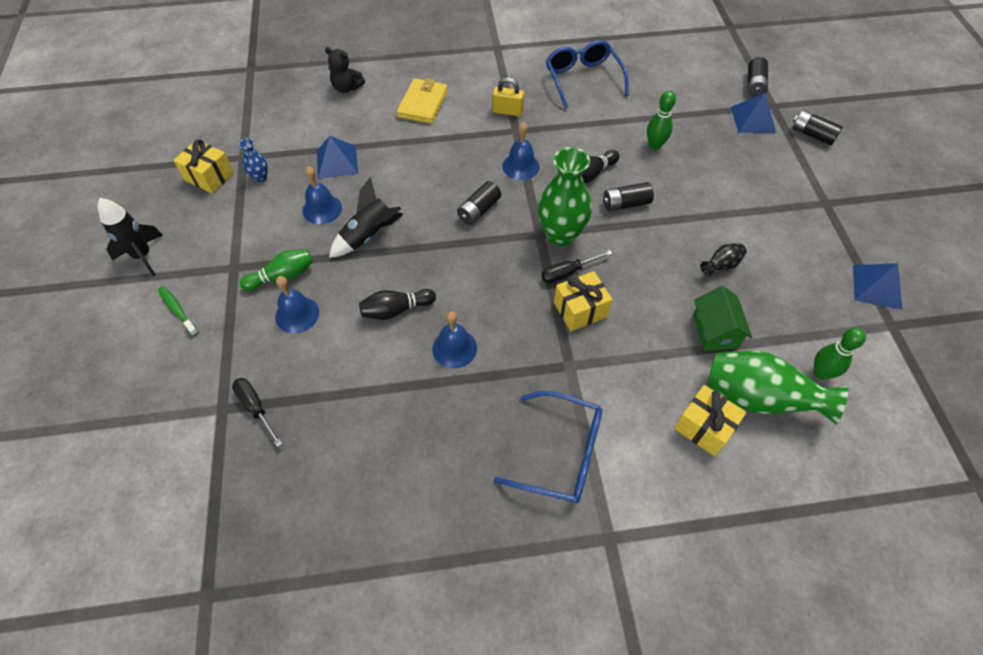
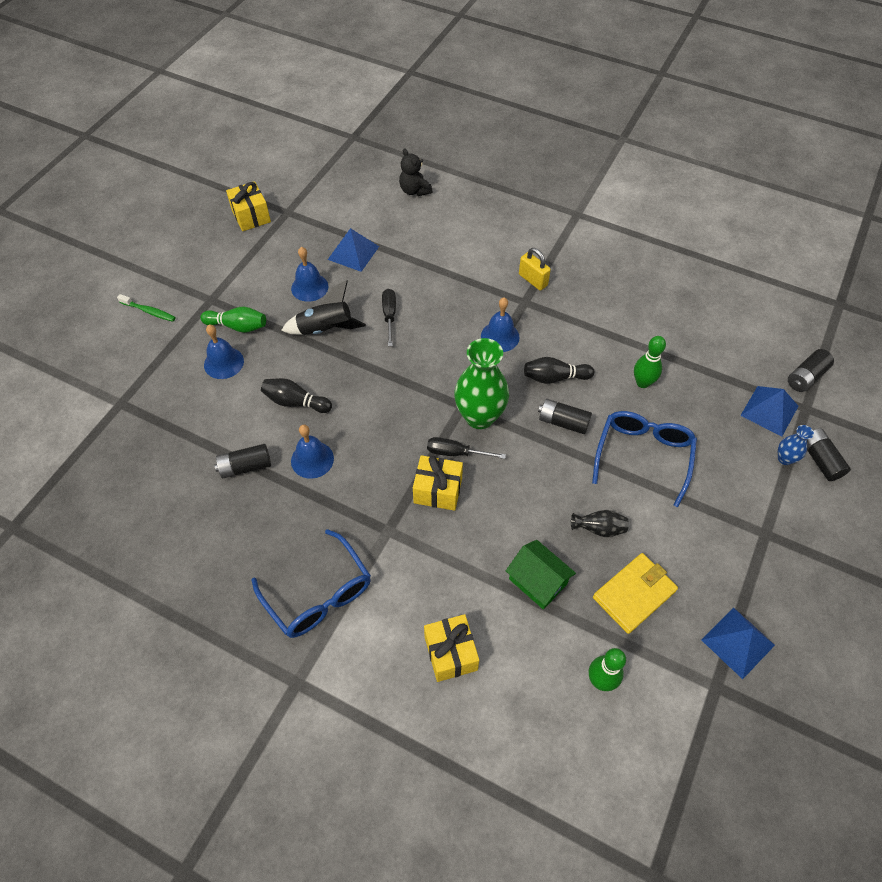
camera: 35 degrees right, 0 degrees up
black rocket [97,198,163,276] -> none
green toothbrush [158,286,199,336] -> green toothbrush turned 120 degrees clockwise [117,294,176,322]
black screwdriver [232,378,282,447] -> black screwdriver moved to [382,289,396,346]
blue vase [239,138,268,182] -> blue vase moved to [778,425,814,465]
yellow wallet [397,78,448,124] -> yellow wallet moved to [593,553,678,634]
black battery [457,181,501,225] -> black battery moved to [214,444,271,478]
blue glasses [546,40,629,109] -> blue glasses moved to [592,411,697,507]
green house [693,286,752,351] -> green house turned 75 degrees counterclockwise [506,540,576,609]
green vase [707,351,848,424] -> none

